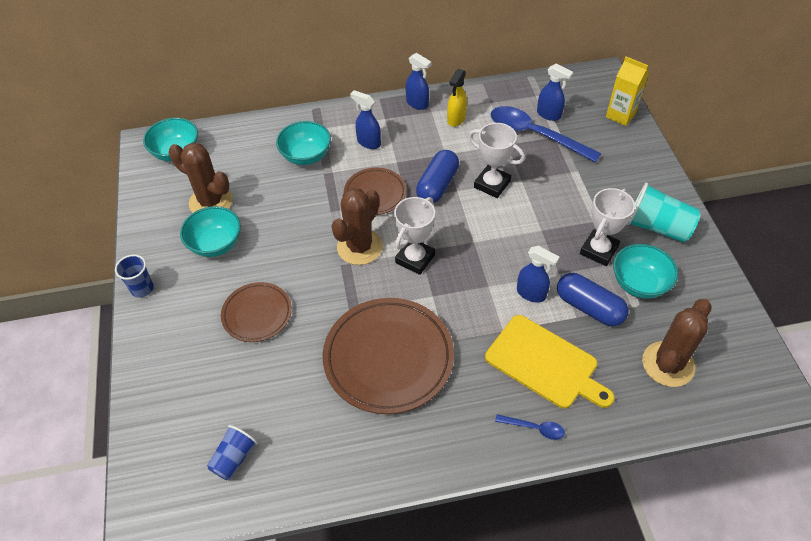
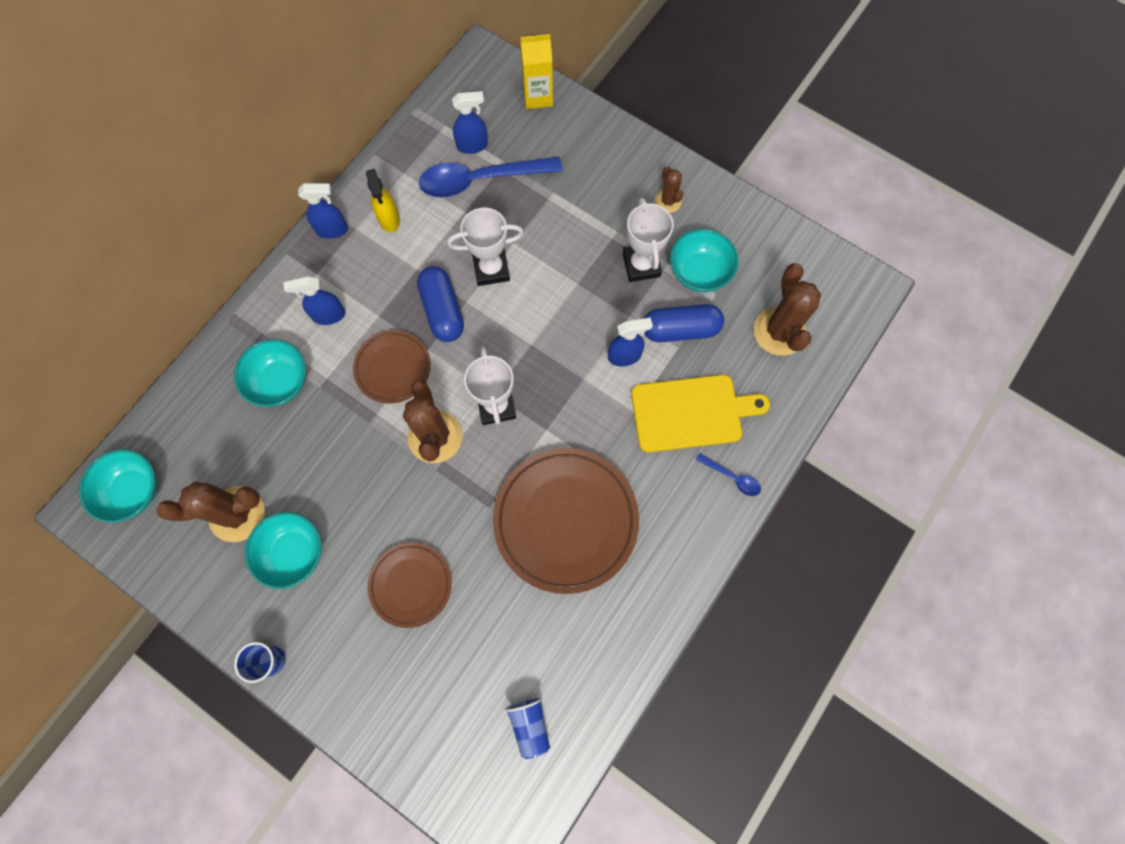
camera: 45 degrees left, 20 degrees up
blue spoon [495,414,565,440] -> blue spoon turned 60 degrees clockwise [695,453,761,496]
turquoise cup [627,183,701,242] -> brown cactus [655,166,683,213]

